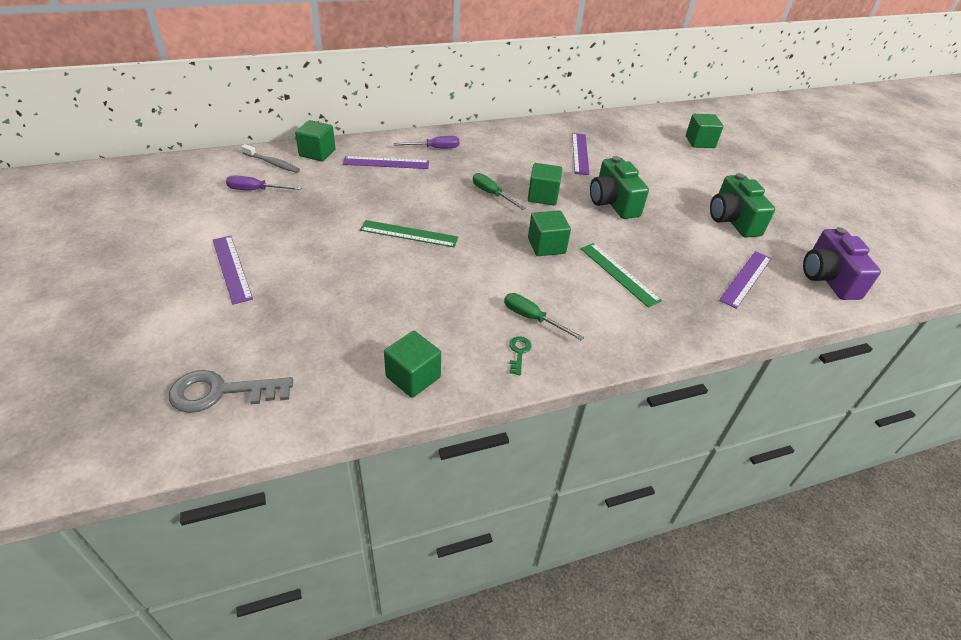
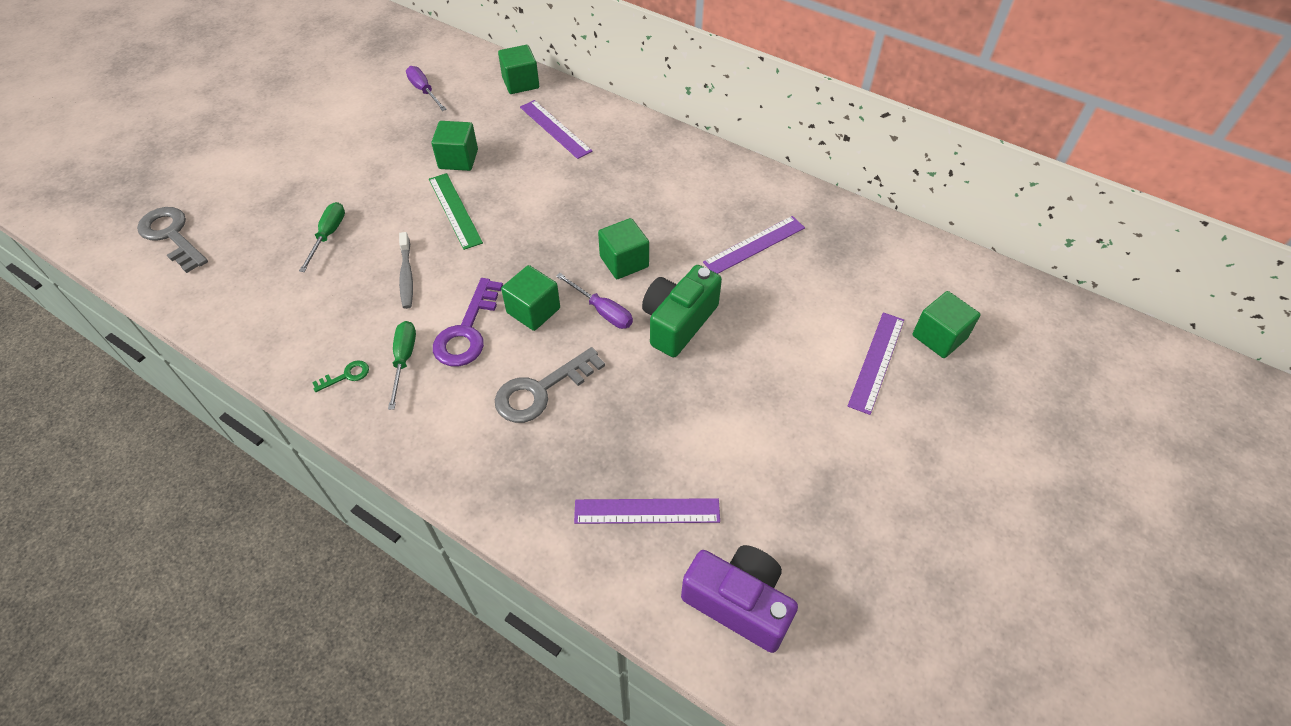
camera: 55 degrees right, 10 degrees up
purple ruler [213,236,253,305] -> purple ruler moved to [848,312,904,415]
grey toothbrush [241,144,300,173] -> grey toothbrush moved to [399,232,413,309]
green cube [384,331,441,398] -> green cube moved to [431,121,478,171]
purple screwdriver [394,136,459,148] -> purple screwdriver moved to [556,273,633,329]
green screwdriver [473,173,526,210] -> green screwdriver moved to [299,202,345,272]
green ruler [580,243,662,308] -> grey key [495,347,605,423]
green camera [710,173,775,238] -> none
purple camera [803,227,881,300] -> purple camera turned 75 degrees clockwise [681,545,798,653]
none -> purple key [433,278,503,367]

